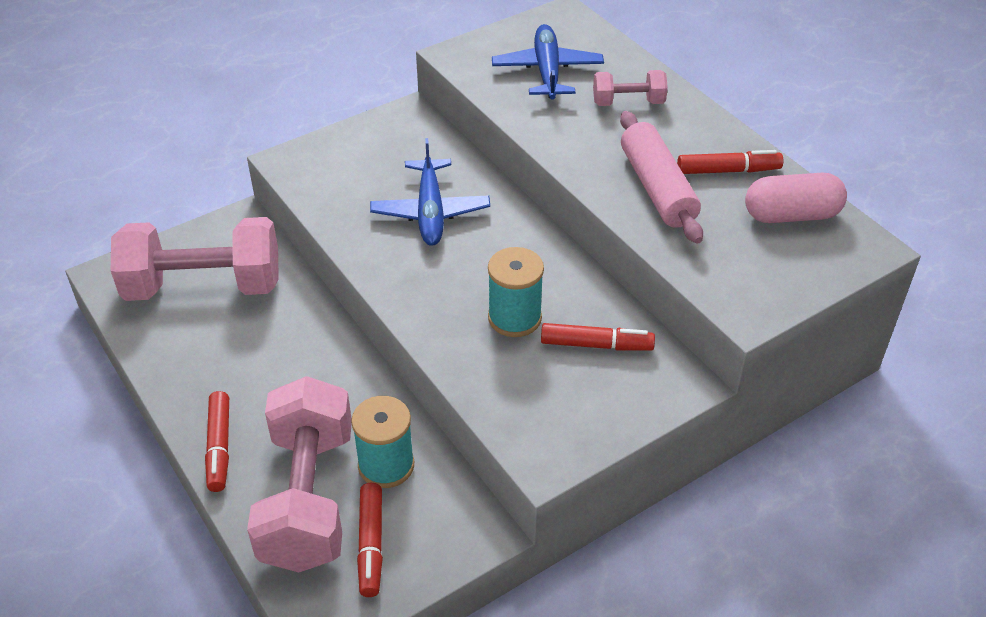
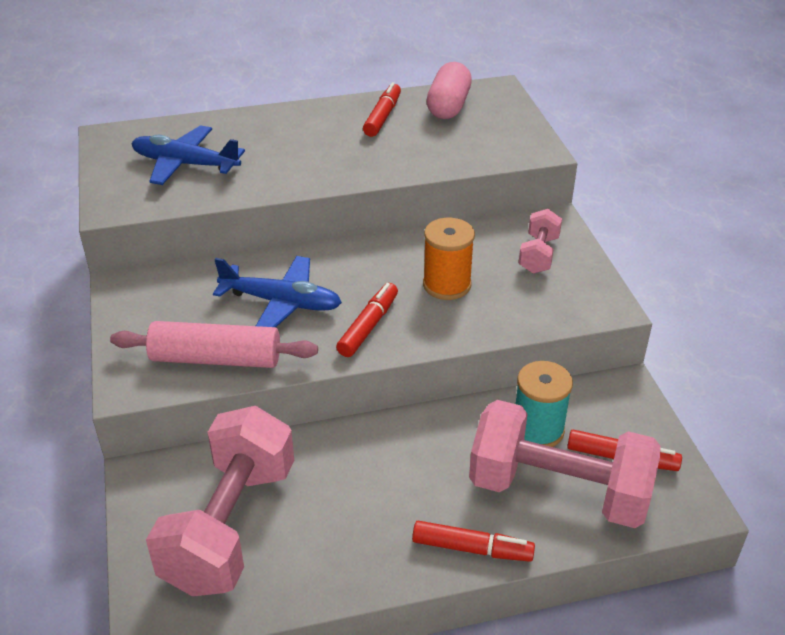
camera: 70 degrees left, 5 degrees down
turquoise spool [488,247,544,337] -> orange spool [423,218,475,300]
red marker [541,323,655,351] -> red marker moved to [336,283,398,357]
pink dumbbell [593,70,668,106] -> pink dumbbell moved to [519,209,562,274]
pink rolling pin [620,111,703,244] -> pink rolling pin moved to [110,321,318,368]

